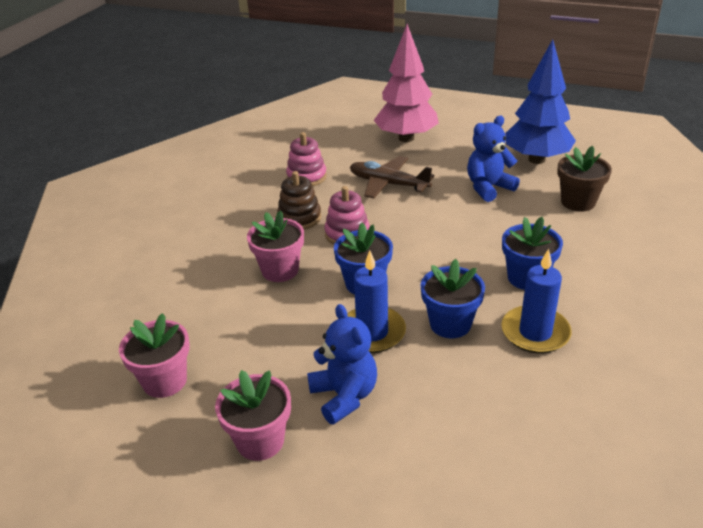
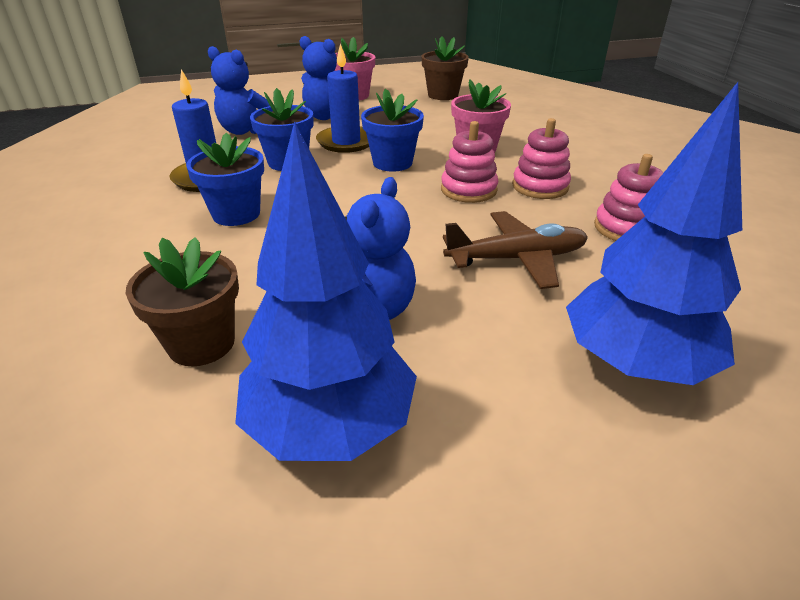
camera: 140 degrees right, 0 degrees up
pink flower pot [119,313,190,398] -> brown flower pot [421,36,469,100]
brown stacking toy [277,171,321,230] -> pink stacking toy [512,118,571,199]
pink tree [374,24,439,142] -> blue tree [566,82,742,385]
none -> blue teddy bear [208,46,270,135]

